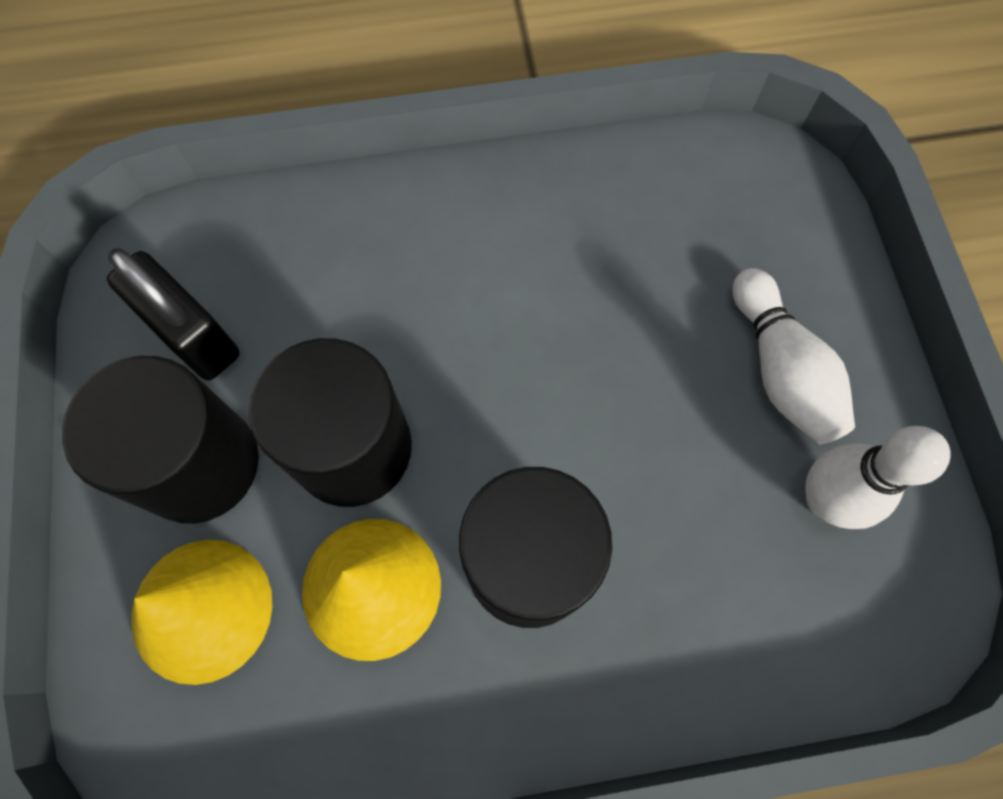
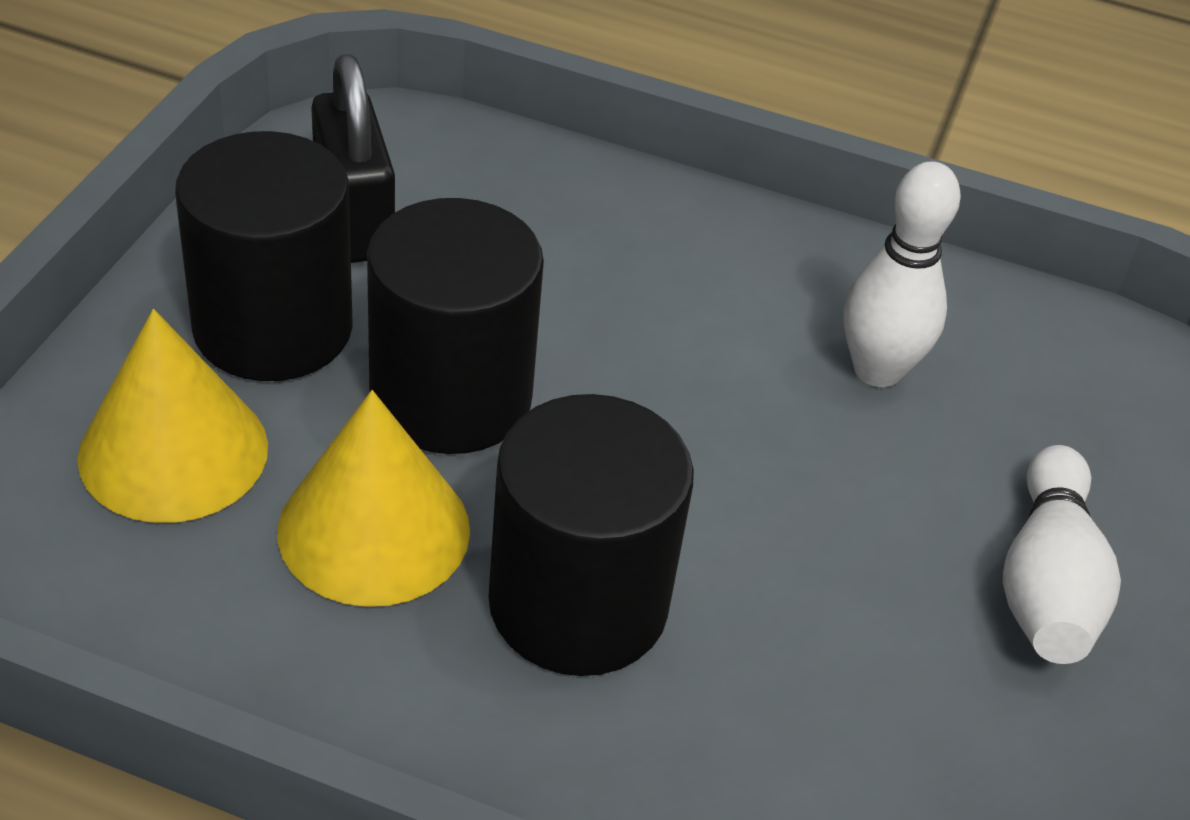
camera: 25 degrees right, 25 degrees down
white bowling pin [805,426,951,529] -> white bowling pin moved to [843,161,961,387]

